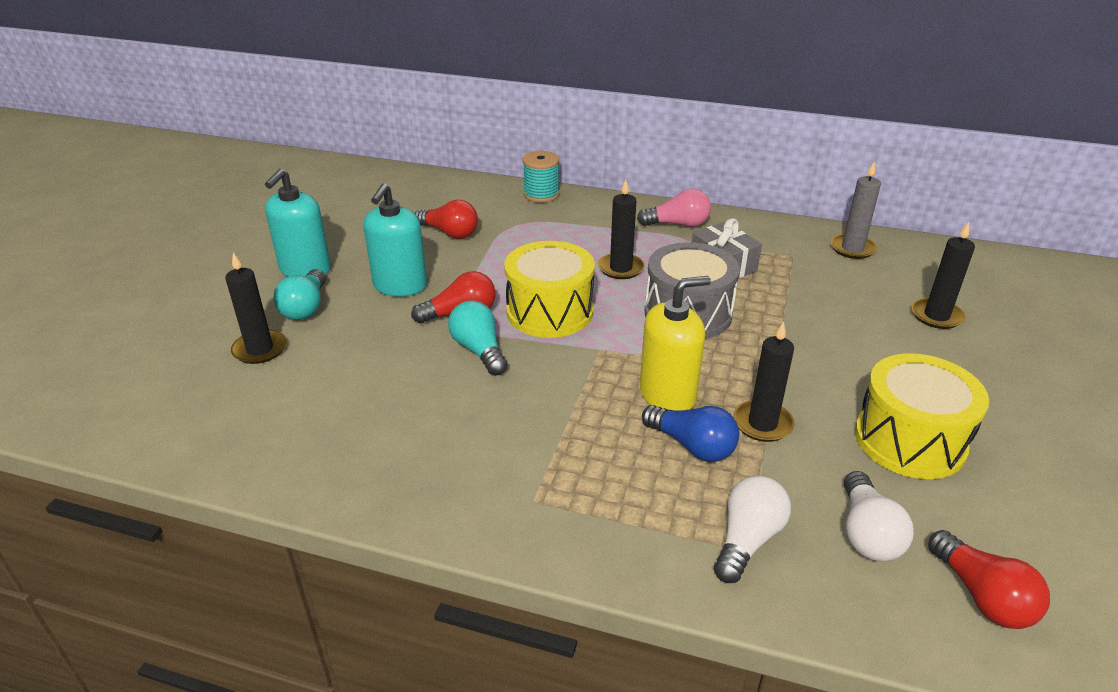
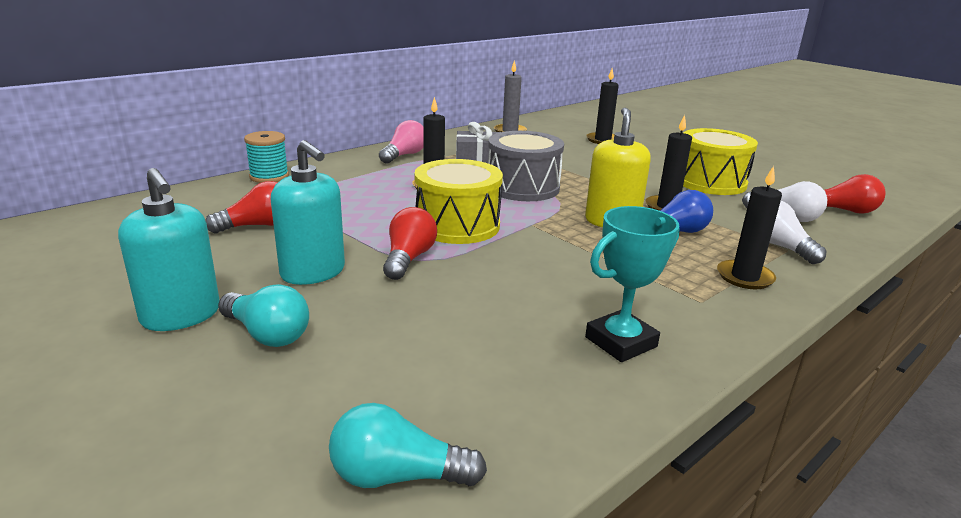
camera: 60 degrees left, 10 degrees down
black candle [225,253,287,364] -> black candle moved to [717,166,782,289]
turquoise light bulb [448,300,508,376] -> turquoise light bulb moved to [329,403,487,488]
none -> turquoise trophy [585,206,680,362]

